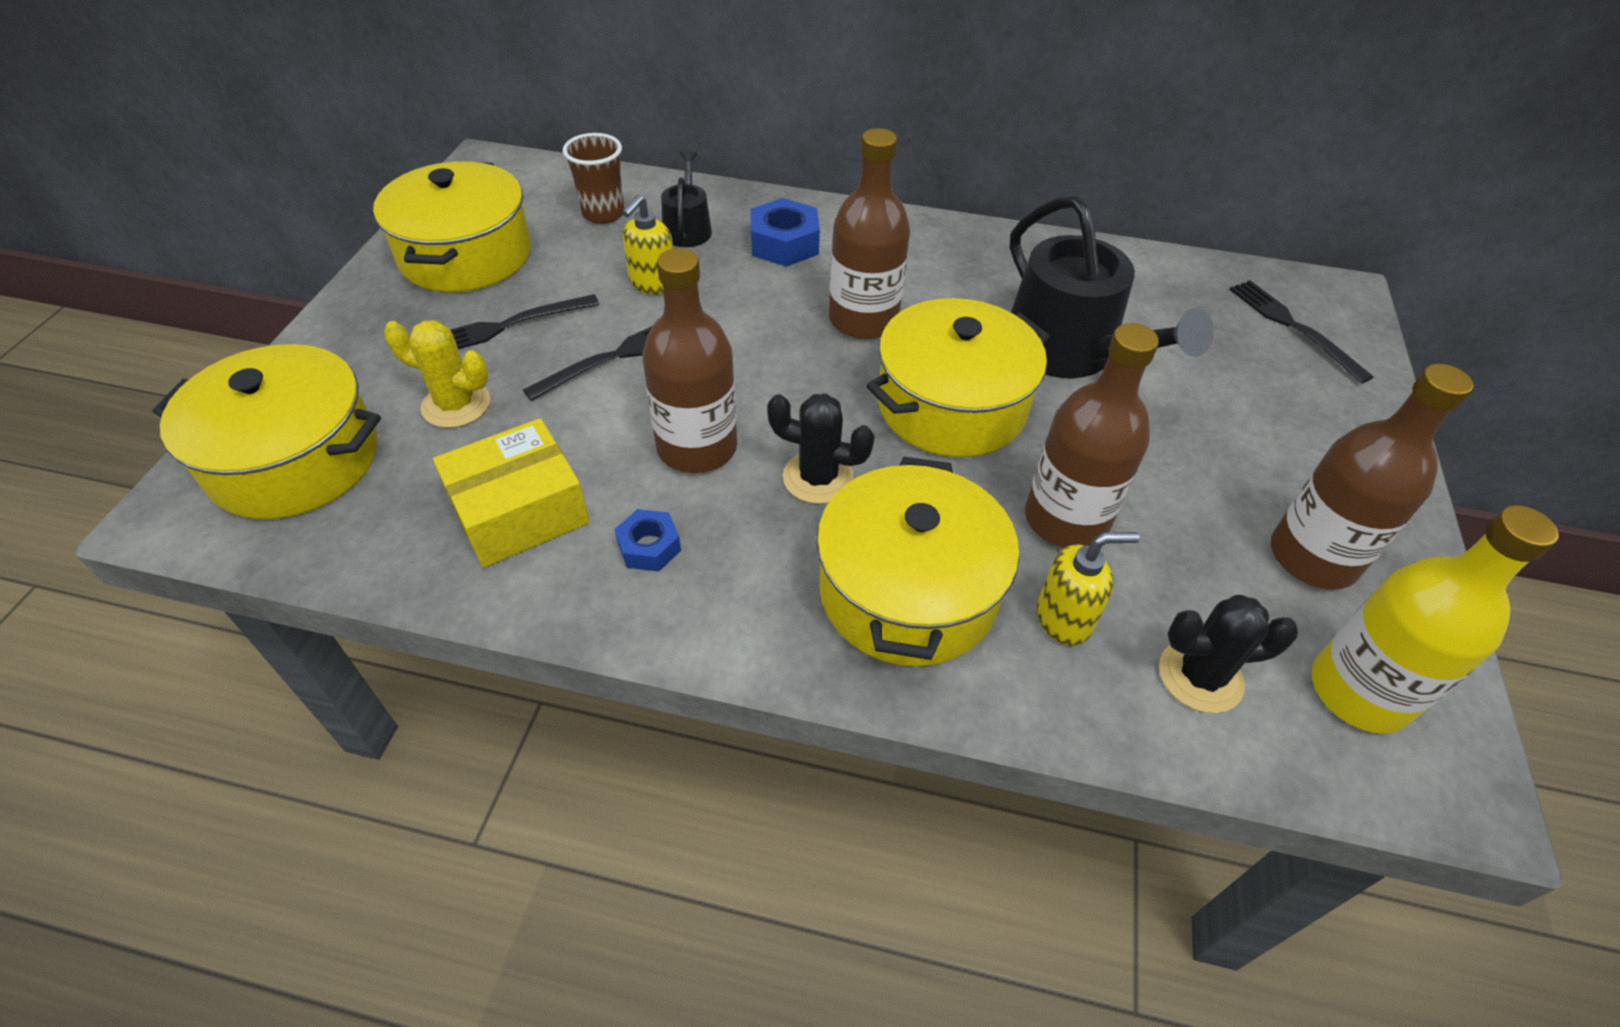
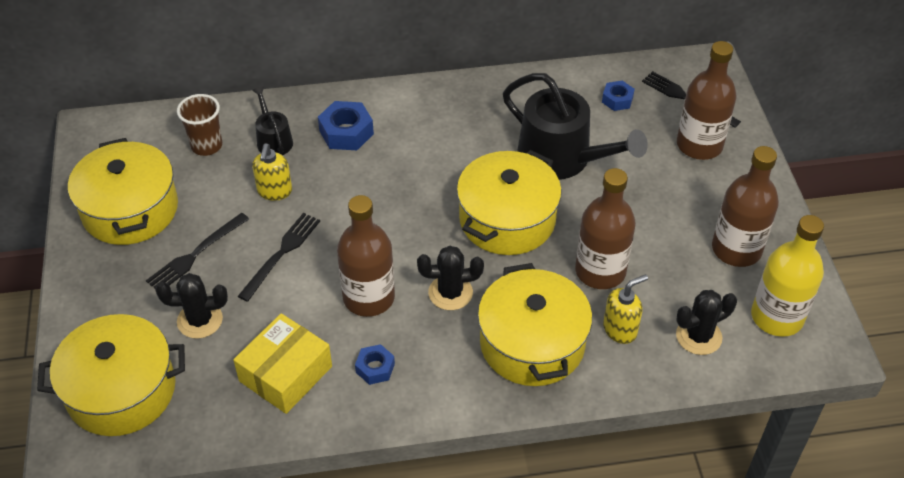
camera: 20 degrees left, 0 degrees up
yellow cactus [384,320,490,428] -> black cactus [156,273,228,339]
brown bottle [829,128,910,339] -> brown bottle moved to [677,41,736,160]
none -> blue nut [602,80,635,111]

